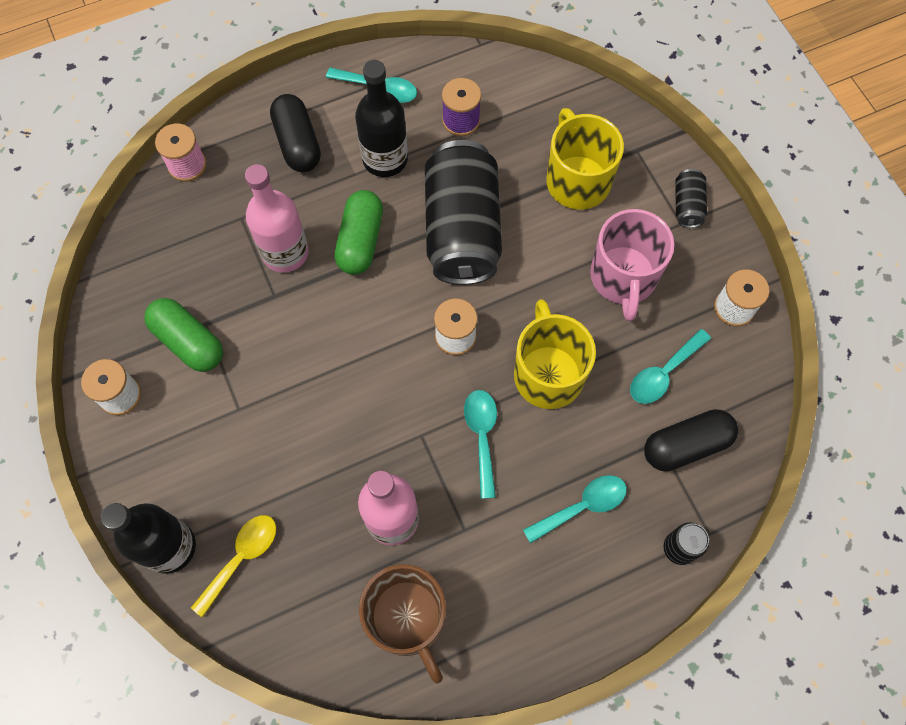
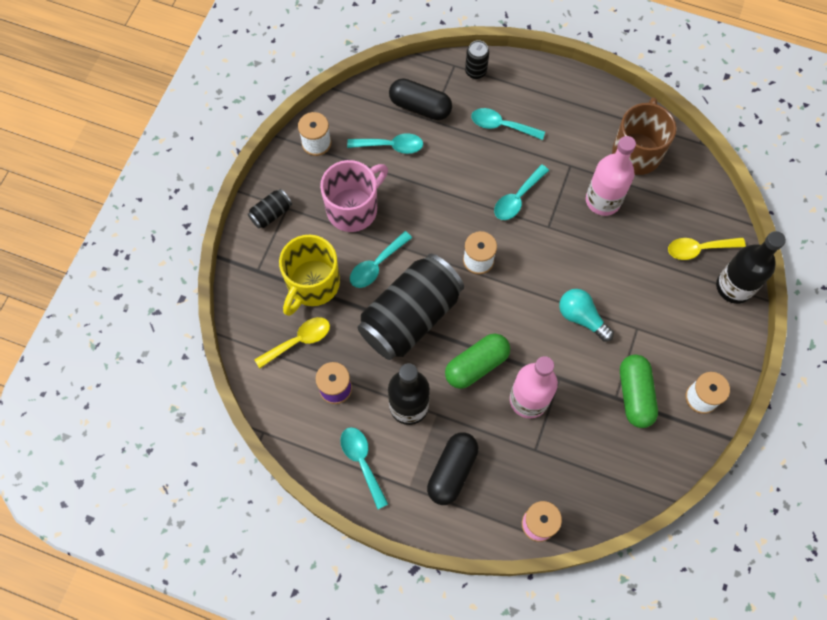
camera: 135 degrees left, 0 degrees up
yellow mug [514,299,596,409] -> none
none -> yellow spoon [254,317,330,368]
none -> turquoise spoon [350,231,412,288]
none -> turquoise light bulb [559,289,614,342]

